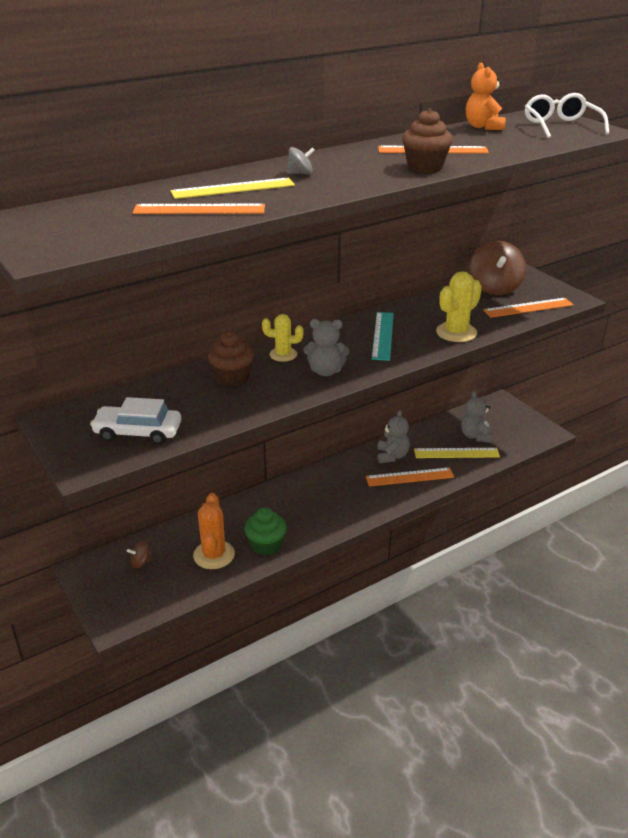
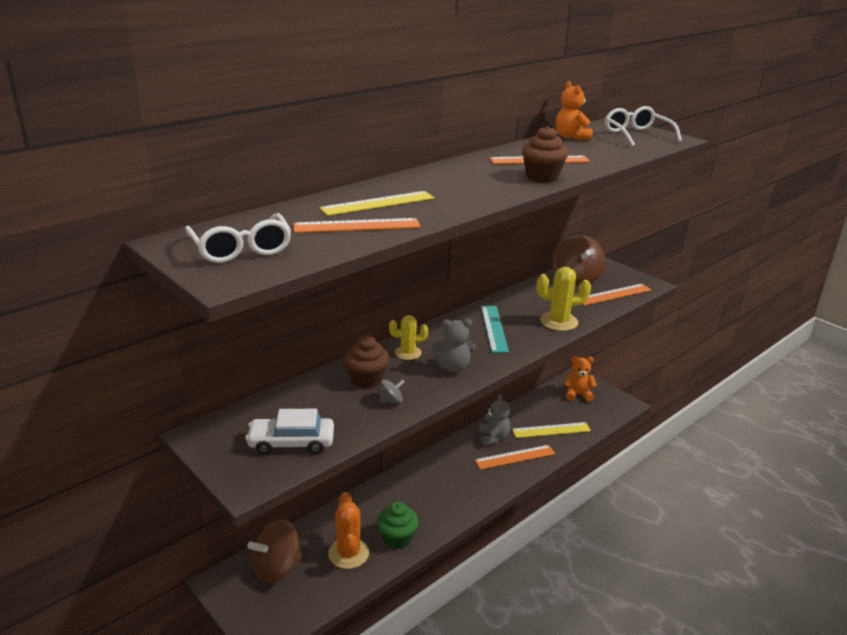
camera: 10 degrees left, 5 degrees down
brown spinning top [127,541,153,568] -> brown spinning top [247,519,302,584], size x2.23
grey spinning top [287,147,315,174] -> grey spinning top moved to [380,379,404,403]
yellow cactus [436,271,482,342] -> yellow cactus turned 45 degrees clockwise [537,267,591,331]
grey teddy bear [461,391,493,443] -> none
none -> white glasses [185,213,291,263]
none -> orange teddy bear [564,356,597,402]

